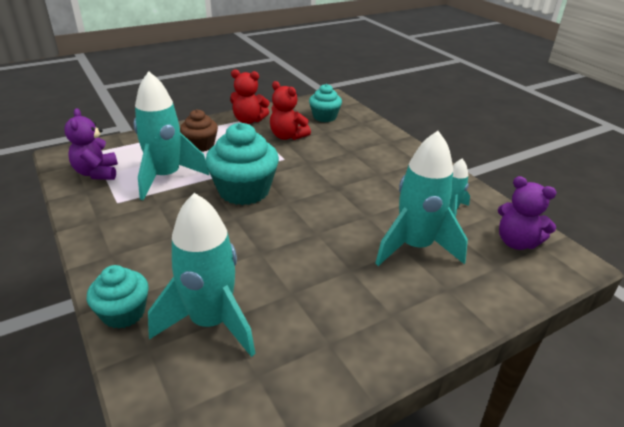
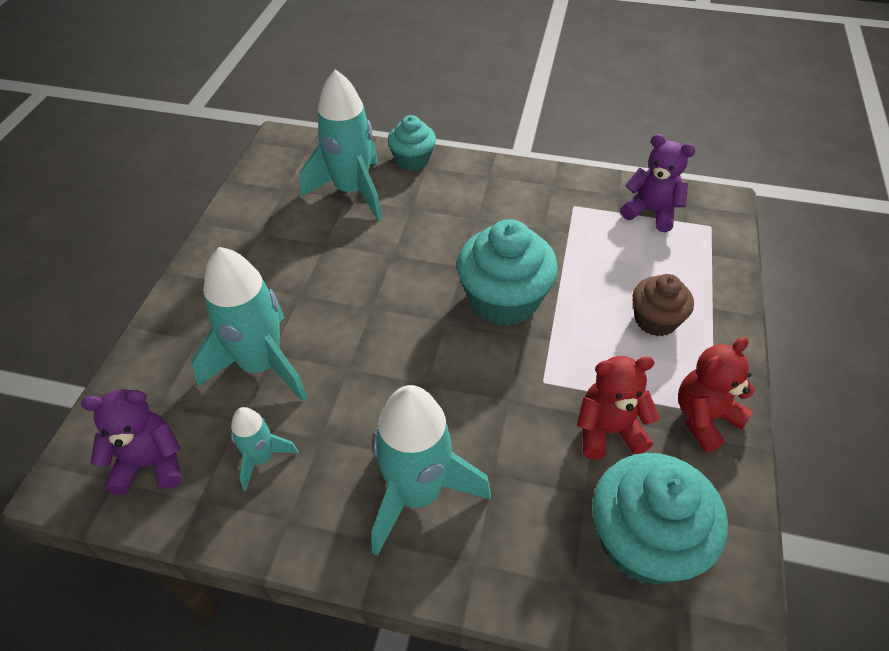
camera: 135 degrees right, 15 degrees up
turquoise rocket [134,71,209,200] -> turquoise rocket moved to [371,385,491,556]
turquoise cupcake [309,84,342,122] -> turquoise cupcake [593,453,728,585], size x1.67

